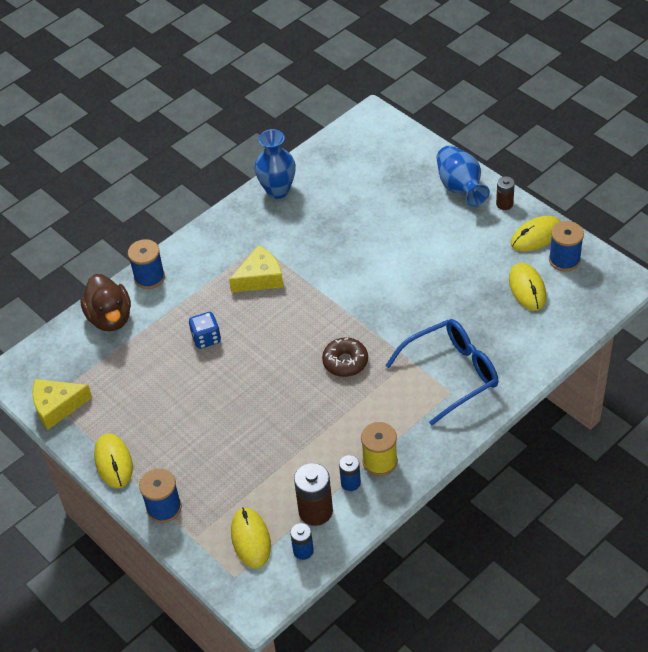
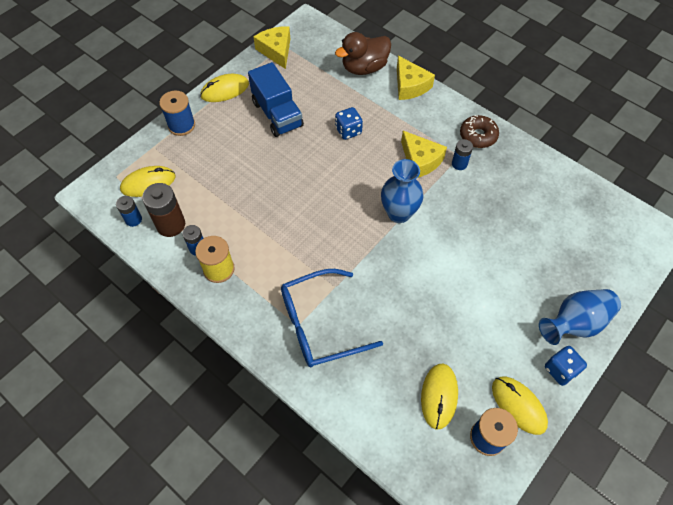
camera: 80 degrees right, 10 degrees up
blue spool [128,239,165,289] -> yellow cheese [397,56,435,100]
blue vase [254,129,296,199] -> blue vase moved to [381,159,423,223]
brown donut [322,337,368,377] -> brown donut moved to [460,115,499,148]
blue glasses [385,319,499,425] -> blue glasses turned 105 degrees clockwise [281,269,383,367]
brown battery [496,176,515,210] -> blue dice [545,346,587,386]
yellow mouse [509,263,547,311] -> yellow mouse turned 60 degrees counterclockwise [421,364,458,429]
none -> blue truck [248,62,304,137]
none -> blue battery [452,139,473,170]

